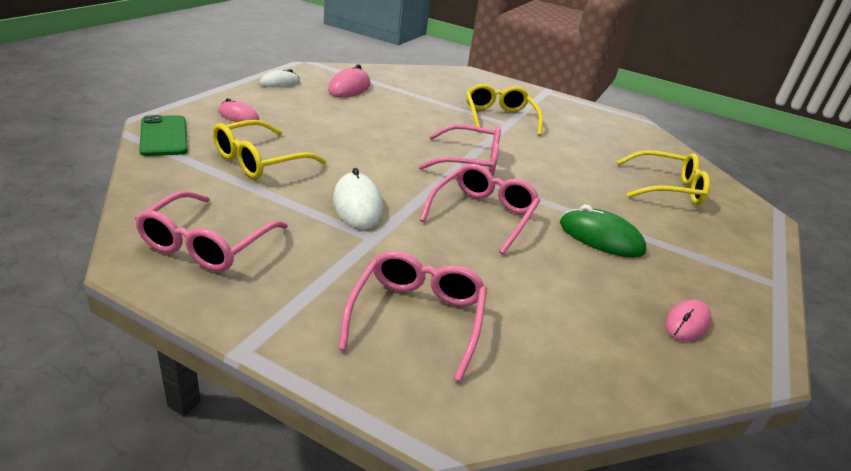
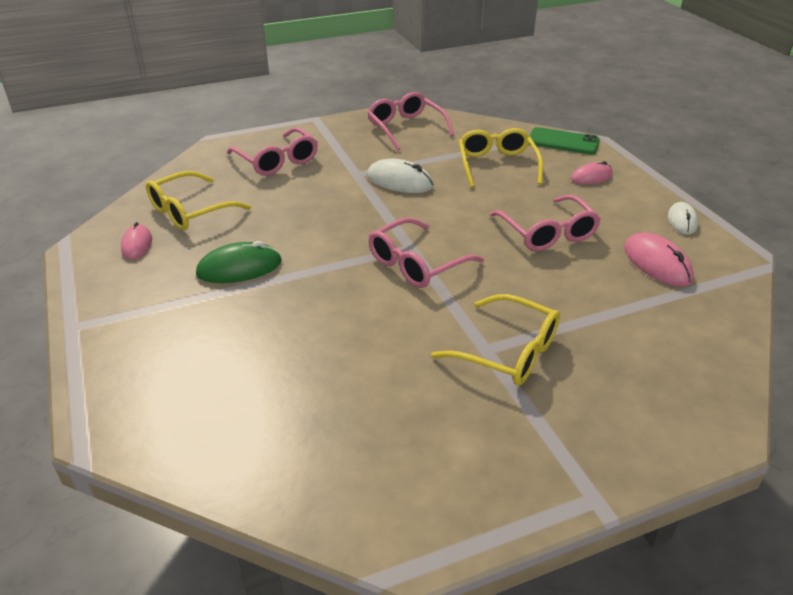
camera: 135 degrees right, 5 degrees up
pink glasses [420,164,540,254] -> pink glasses moved to [490,195,601,251]
yellow glasses [617,150,710,205] -> yellow glasses moved to [146,171,251,230]

